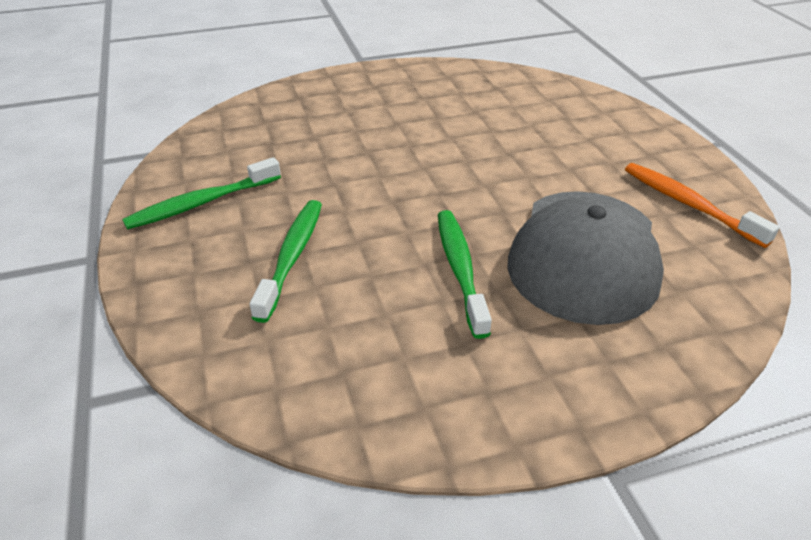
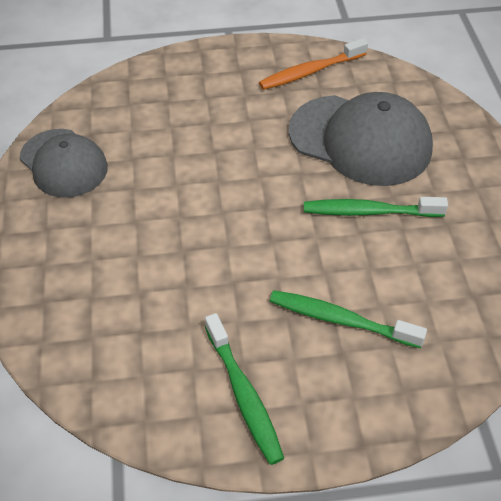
camera: 80 degrees left, 10 degrees up
none -> grey cap [19,129,108,198]

